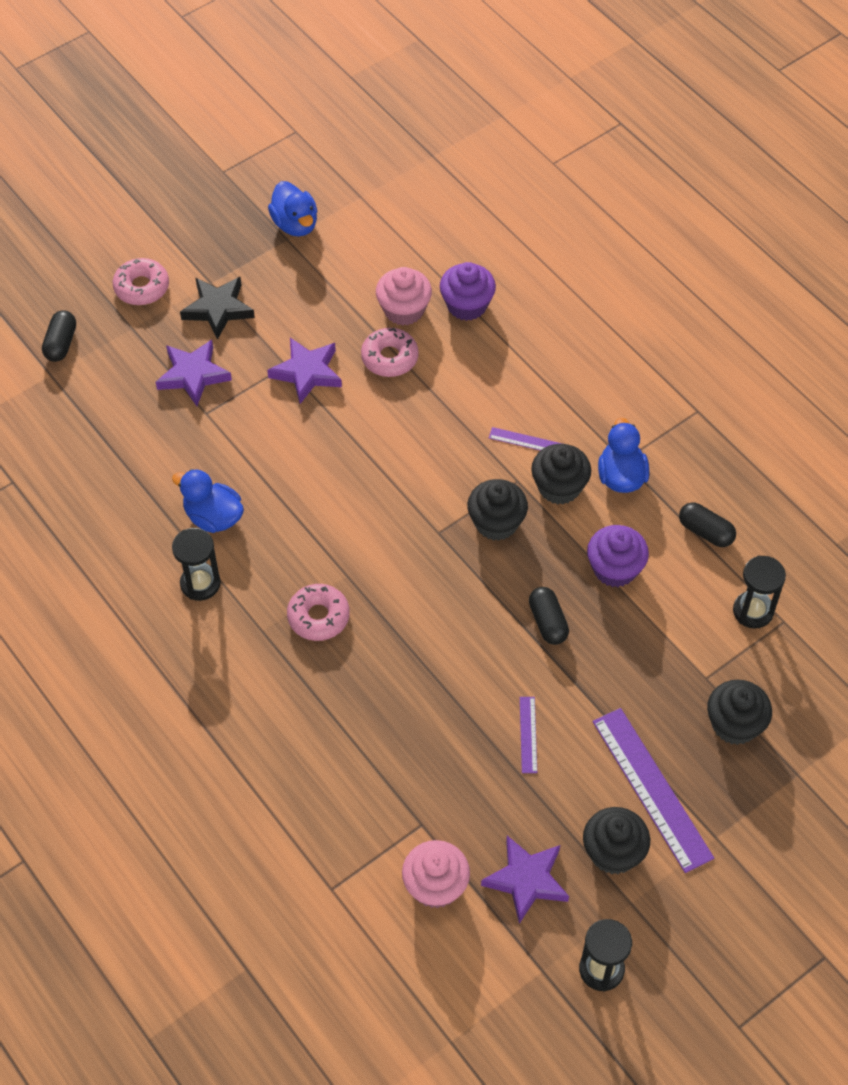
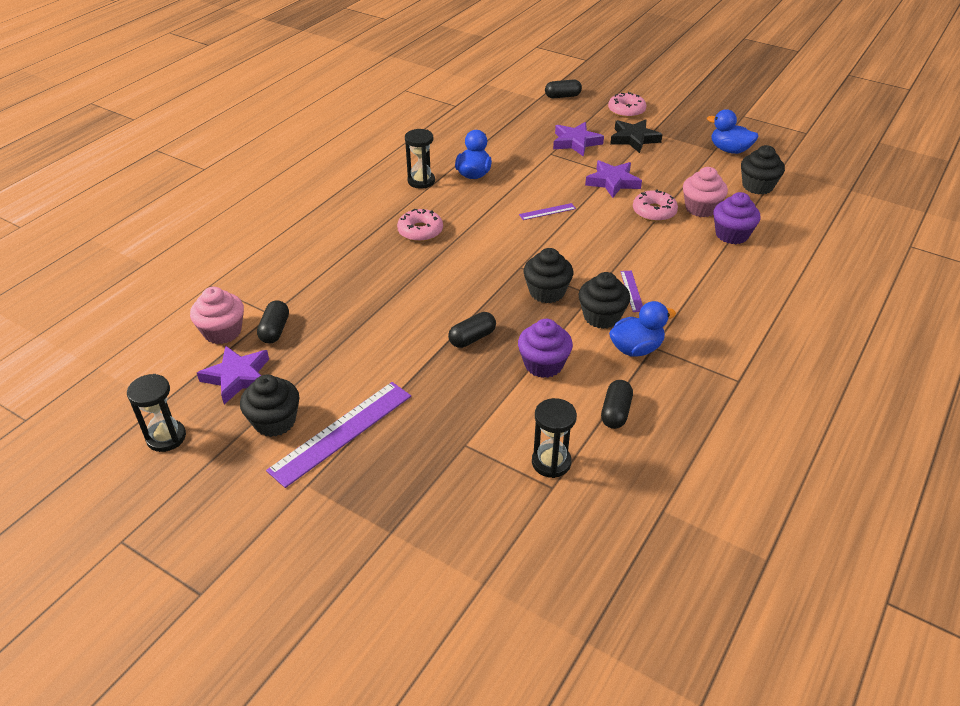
camera: 70 degrees right, 15 degrees down
blue duck [268,181,317,237] -> blue duck turned 75 degrees clockwise [707,109,758,154]
purple ruler [520,697,537,773] -> purple ruler moved to [519,203,576,220]
black cupcake [707,680,772,745] -> black cupcake moved to [741,145,785,194]
none -> black capsule [257,300,289,344]

